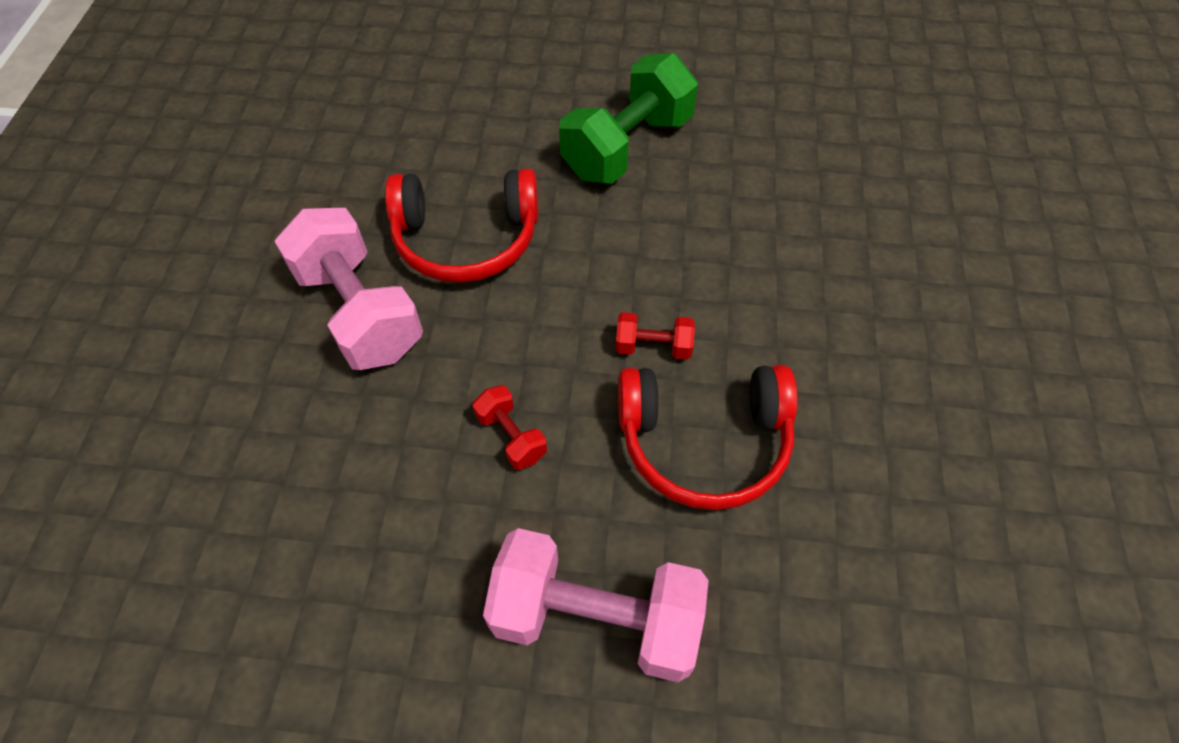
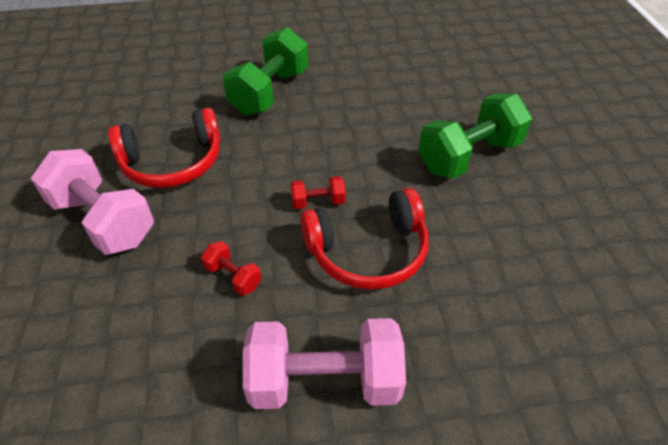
camera: 15 degrees left, 10 degrees down
none -> green dumbbell [418,93,532,179]

